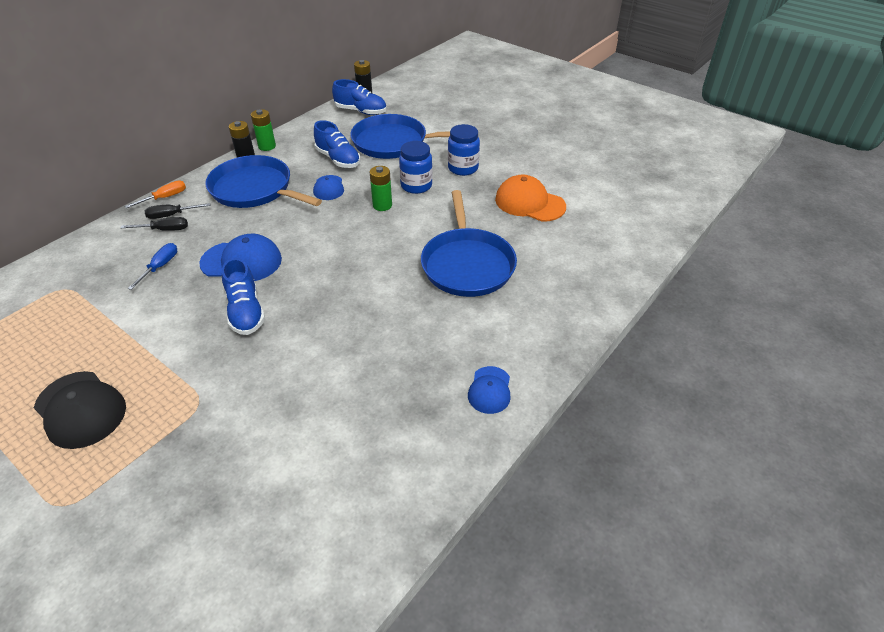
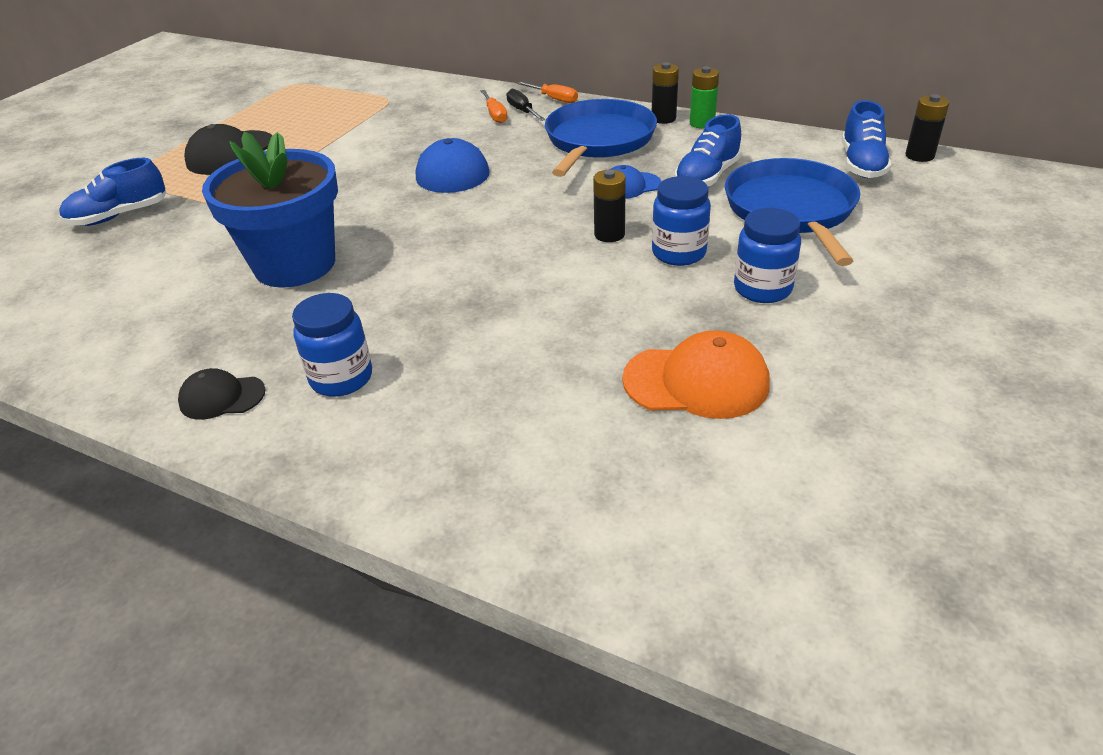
camera: 80 degrees right, 5 degrees down
black screwdriver [121,217,188,231] -> orange screwdriver [481,90,508,123]
blue screwdriver [128,243,177,290] -> none
blue shoe [222,258,265,335] -> blue shoe moved to [59,158,166,226]
green battery [370,166,392,211] -> black battery [593,170,626,242]
blue pan [421,190,517,297] -> none
blue cap [468,366,510,414] -> black cap [178,368,266,420]
orange cap [495,175,566,222] -> orange cap turned 75 degrees clockwise [622,330,770,419]
none -> blue flower pot [202,132,338,288]
none -> blue jar [292,293,372,397]

